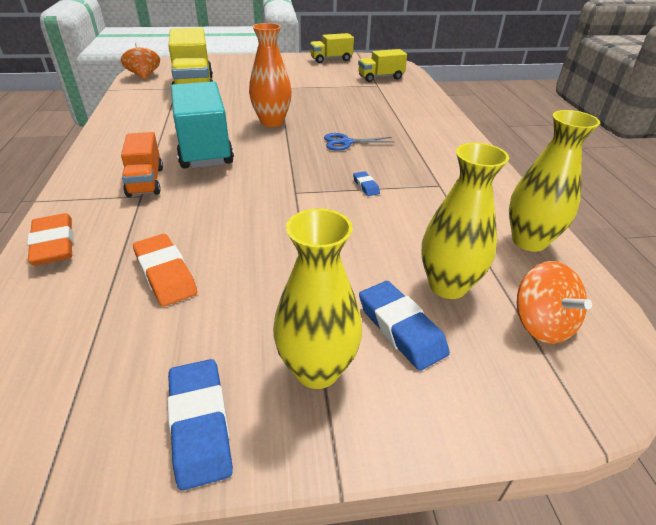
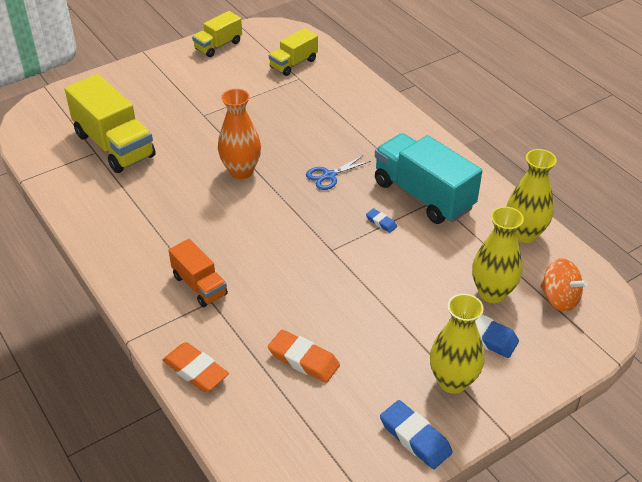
camera: 25 degrees left, 5 degrees up
orange spinning top [121,42,160,80] -> none
turquoise truck [171,82,234,168] -> turquoise truck moved to [375,133,482,224]

